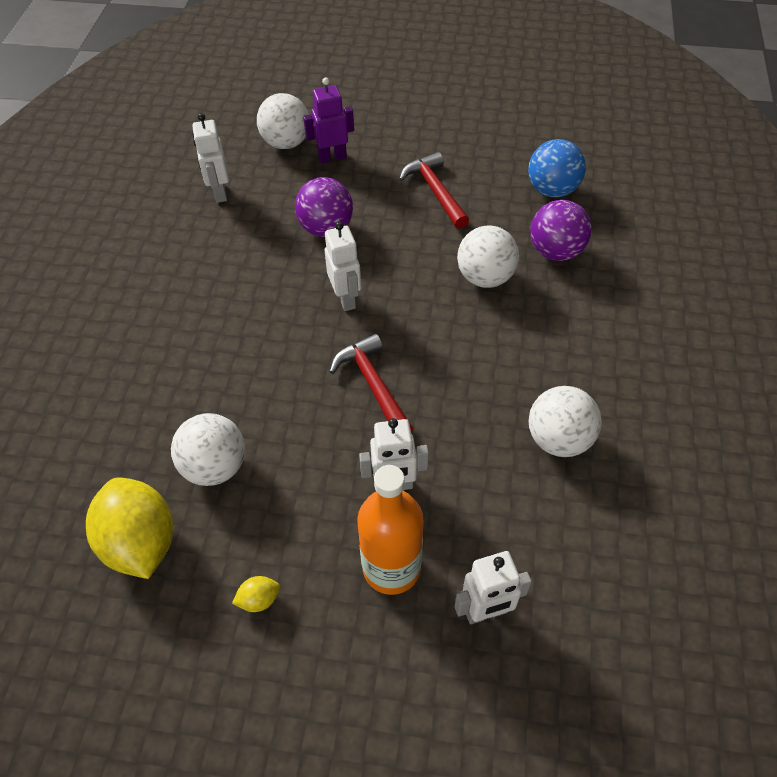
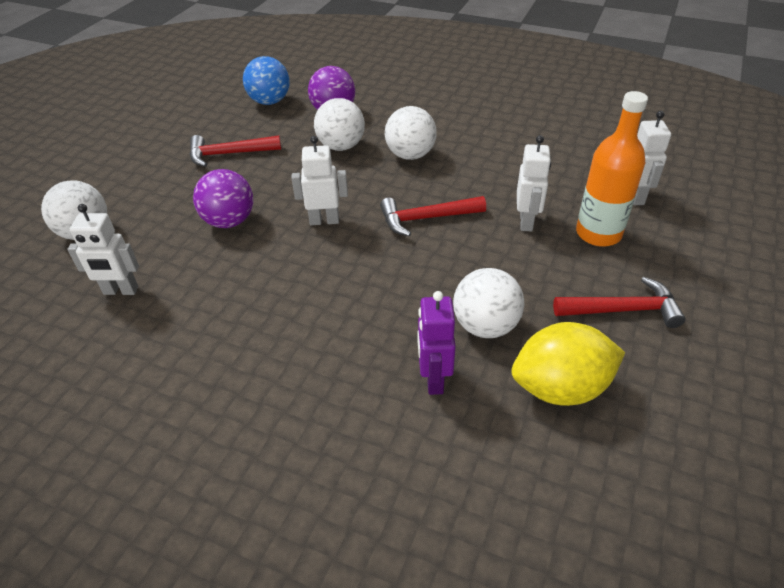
camera: 75 degrees left, 10 degrees down
yellow lemon [232,576,280,612] -> red hammer [553,277,686,328]
purple robot [303,78,354,163] -> purple robot moved to [417,291,456,395]
white ball [529,386,602,457] -> white ball moved to [385,106,437,160]

